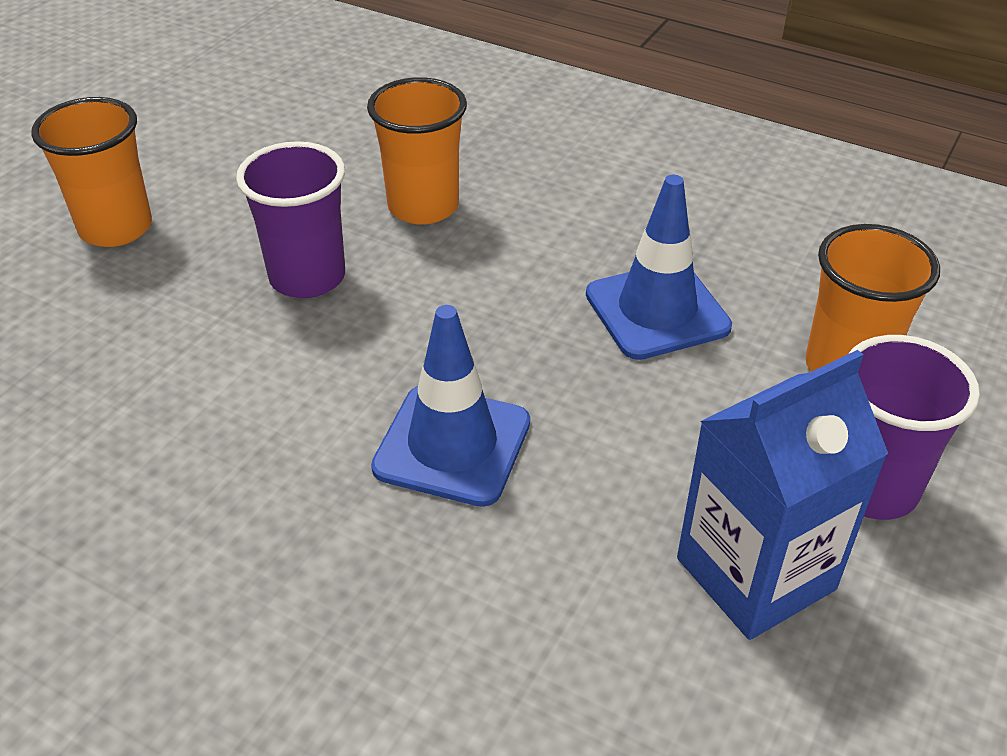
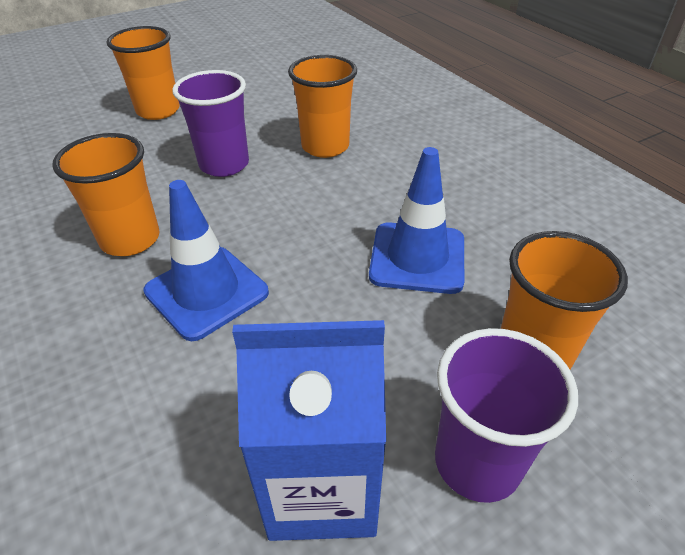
camera: 30 degrees right, 0 degrees up
none -> orange cup [52,133,160,256]

